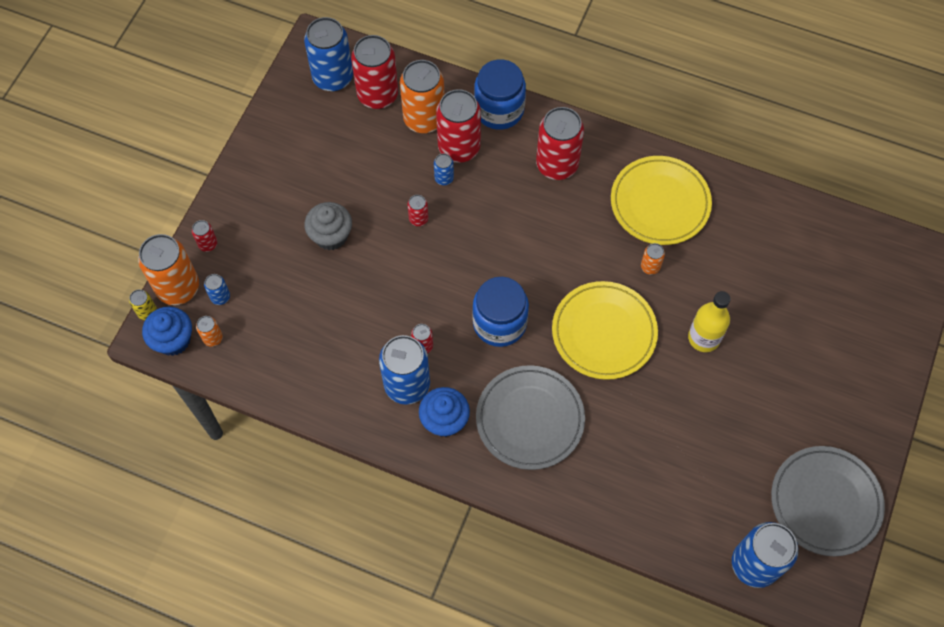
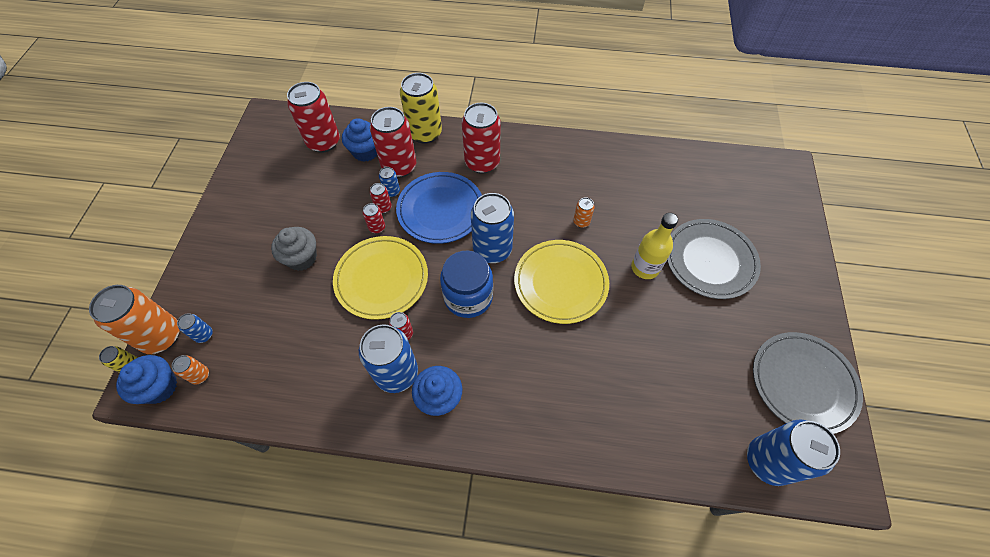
camera: 15 degrees left, 5 degrees down
red can [192,220,217,252] -> red can moved to [370,183,392,213]
blue can [304,17,353,92] -> blue can moved to [471,193,514,263]
orange can [400,60,445,133] -> blue cupcake [342,118,377,162]
blue jar [474,59,526,130] -> yellow can [400,73,442,144]
grey plate [476,365,585,470] -> grey plate moved to [667,219,761,299]
yellow plate [611,156,712,245] -> yellow plate moved to [333,236,428,320]
none -> blue plate [396,172,482,244]

